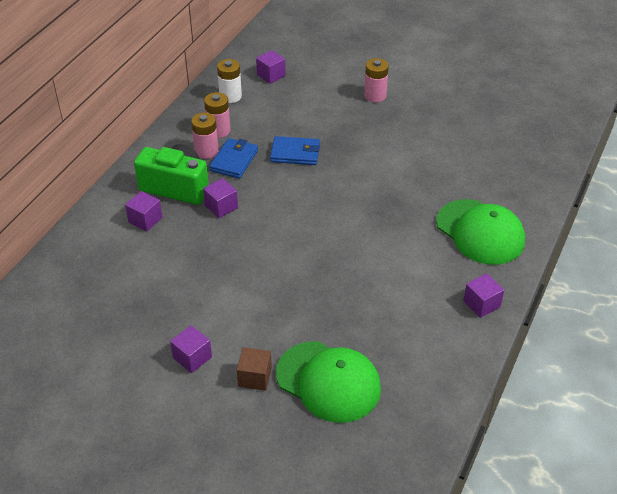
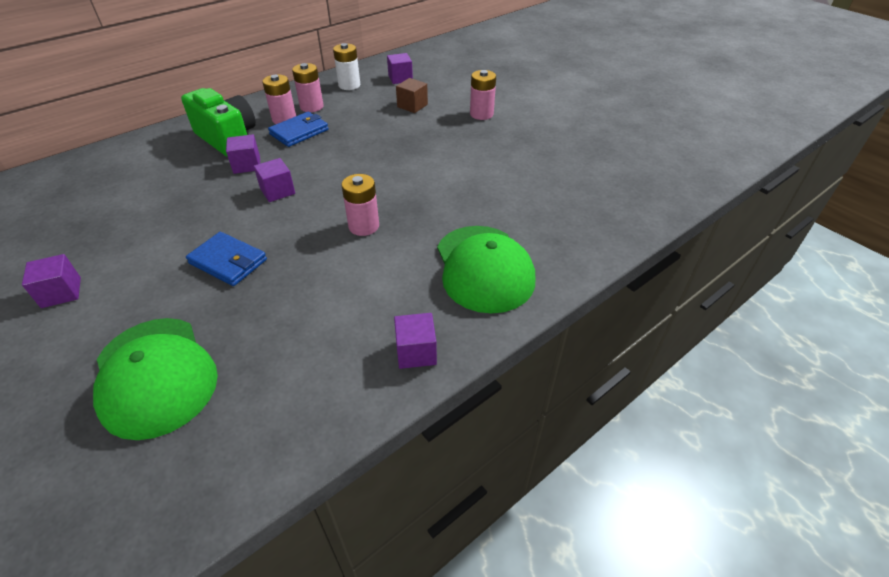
camera: 25 degrees right, 0 degrees up
purple cube [125,191,162,231] -> purple cube moved to [254,158,295,202]
brown cube [237,347,272,391] -> brown cube moved to [396,78,428,113]
blue wallet [270,136,320,165] -> blue wallet moved to [186,232,267,286]
none -> pink battery [341,174,379,236]

